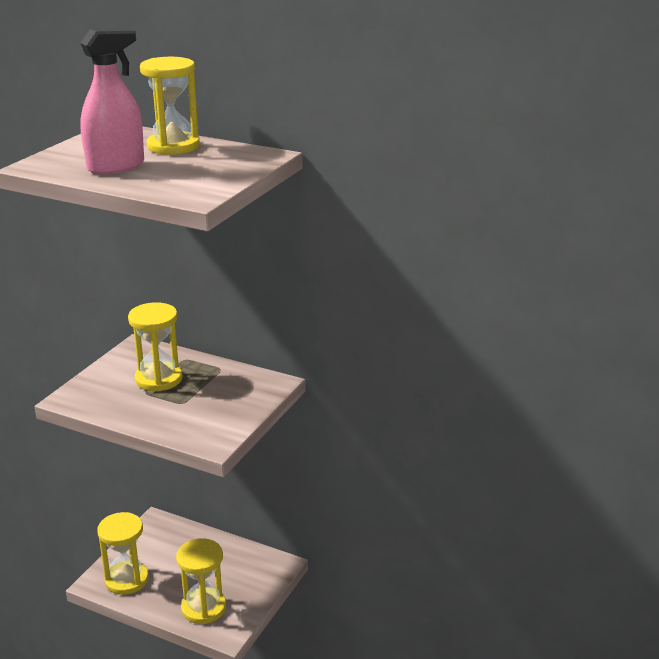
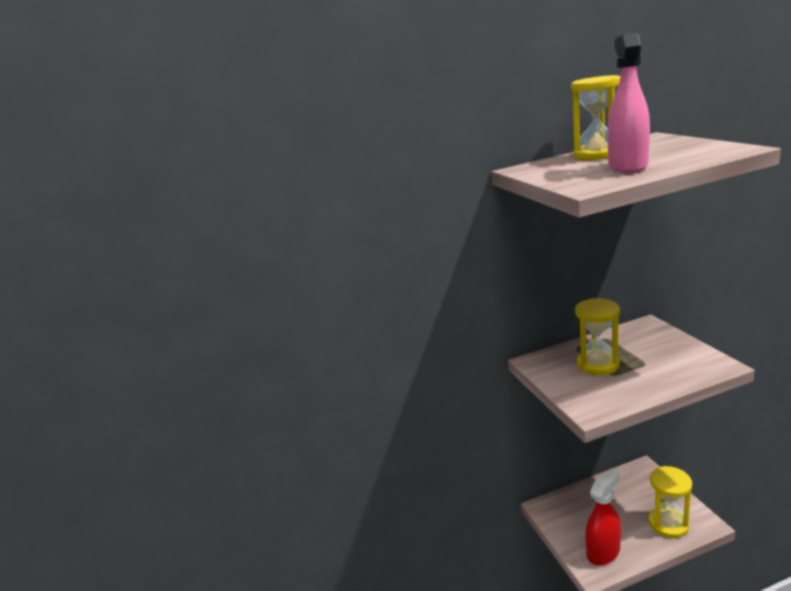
camera: 40 degrees left, 5 degrees down
yellow hourglass [97,512,149,595] -> red spray bottle [585,469,621,565]

